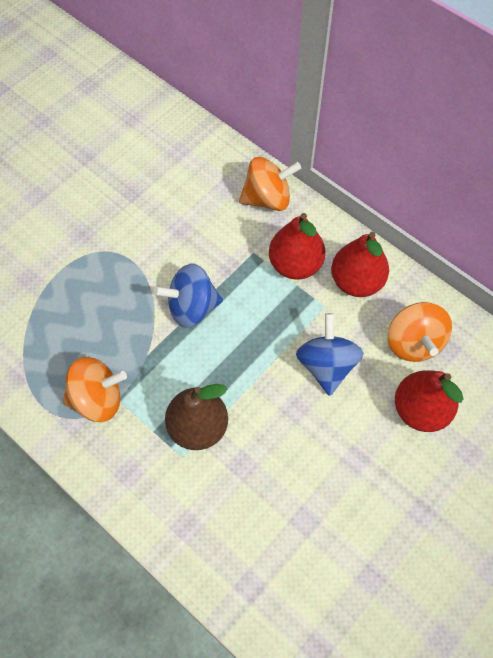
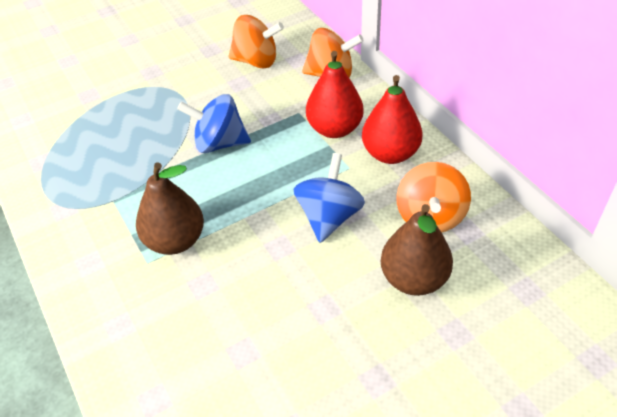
camera: 20 degrees right, 15 degrees down
orange spinning top [63,357,127,422] -> orange spinning top moved to [228,15,284,68]
red pear [395,371,464,432] -> brown pear [381,204,453,296]

